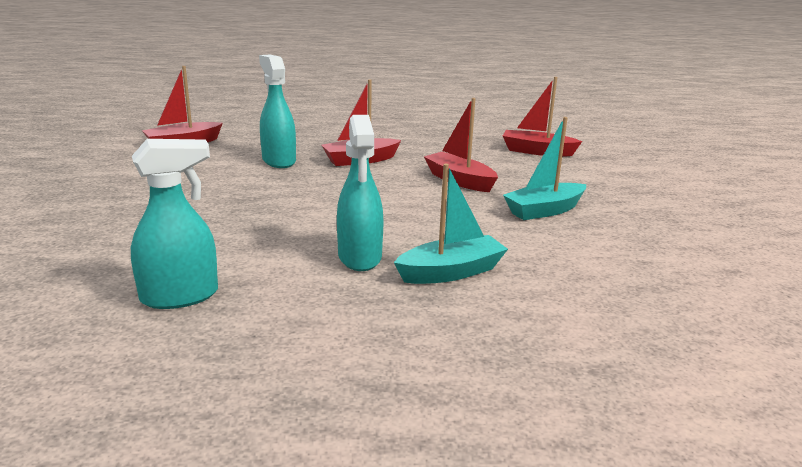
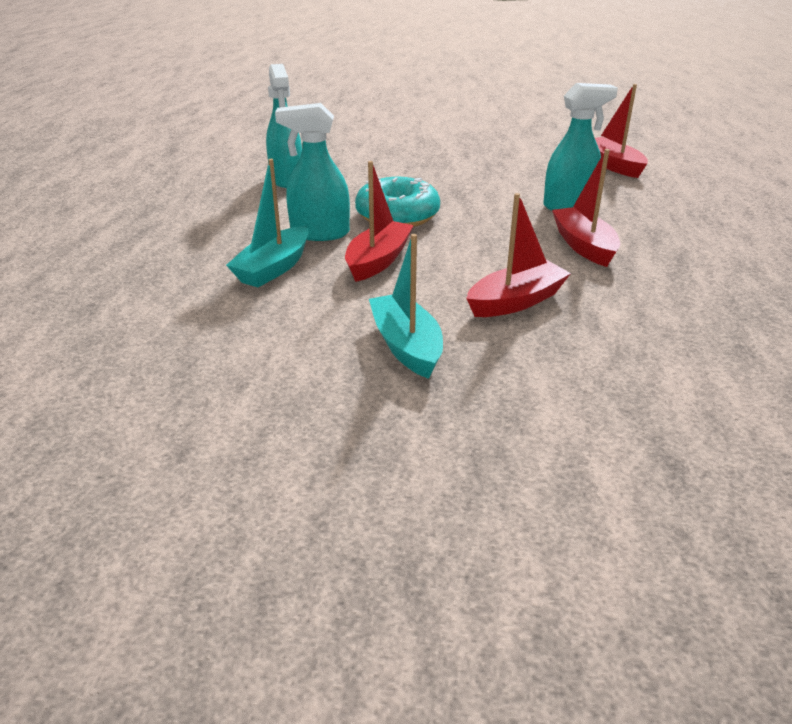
camera: 100 degrees right, 10 degrees up
turquoise boat [394,164,508,284] -> turquoise boat turned 45 degrees clockwise [226,159,309,287]
red boat [503,77,582,157] -> red boat moved to [345,161,414,282]
none -> turquoise donut [355,177,440,227]

